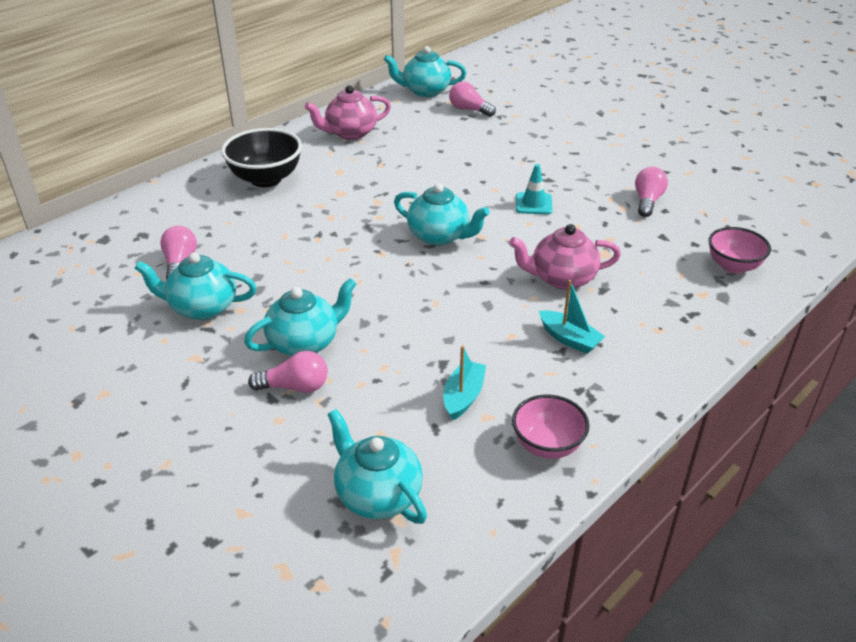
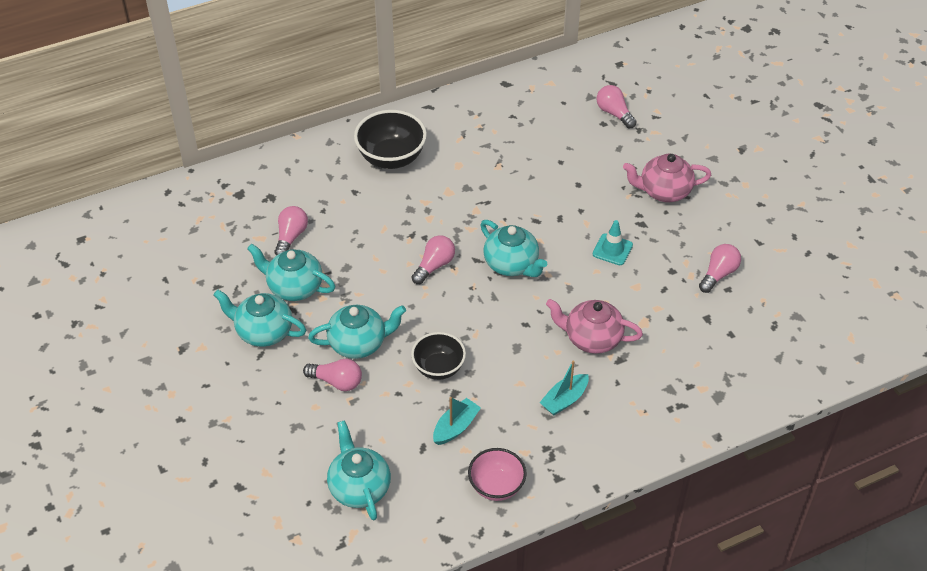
camera: 20 degrees right, 10 degrees up
pink teapot [305,85,391,140] -> pink teapot moved to [623,154,711,202]
turquoise teapot [384,46,466,97] -> turquoise teapot moved to [214,290,306,347]
turquoise boat [539,280,605,354] -> turquoise boat turned 75 degrees clockwise [539,360,589,415]
pink bowl [708,227,771,273] -> none
none -> black bowl [411,332,466,380]
none -> pink light bulb [412,235,455,284]

